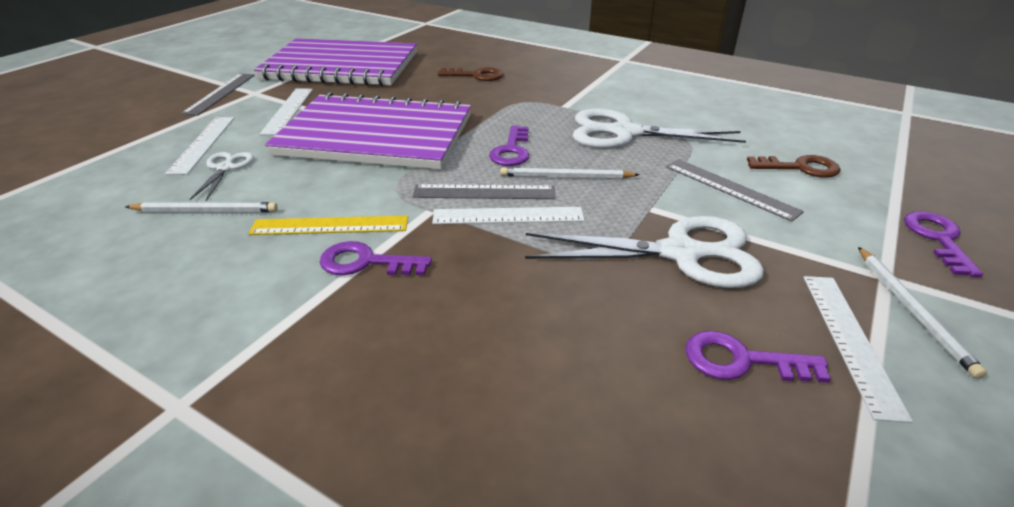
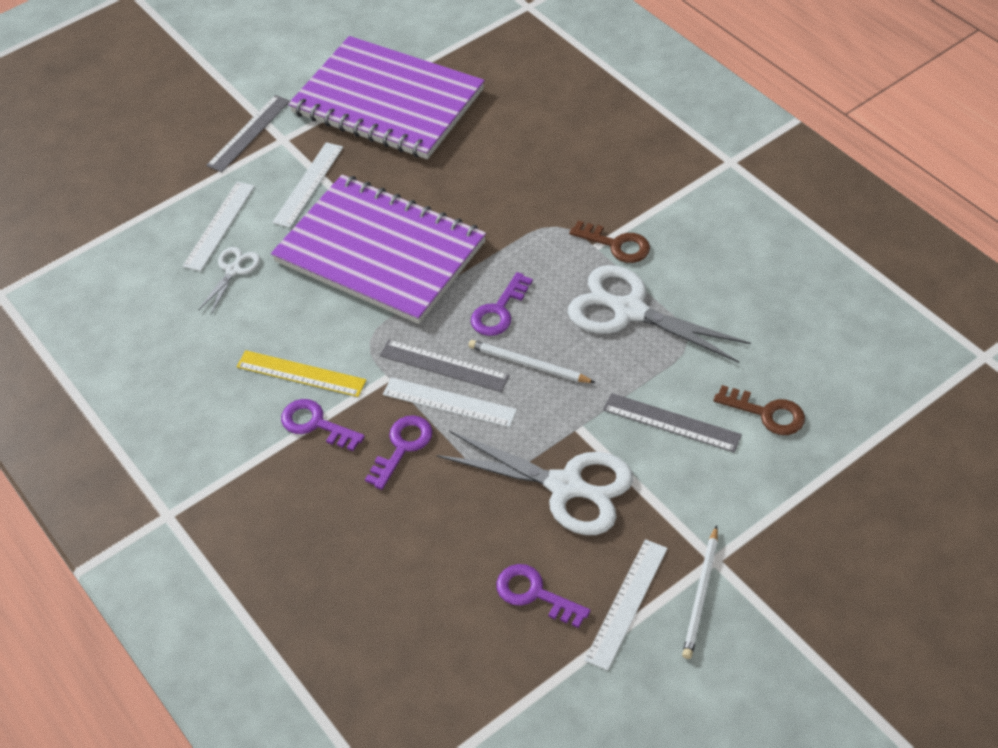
camera: 25 degrees right, 15 degrees up
white pencil [125,202,278,212] -> none
brown key [438,67,503,81] -> brown key moved to [569,220,650,263]
grey ruler [666,159,804,222] -> grey ruler turned 45 degrees counterclockwise [603,393,742,452]
purple key [904,211,983,277] -> purple key moved to [365,415,433,490]

